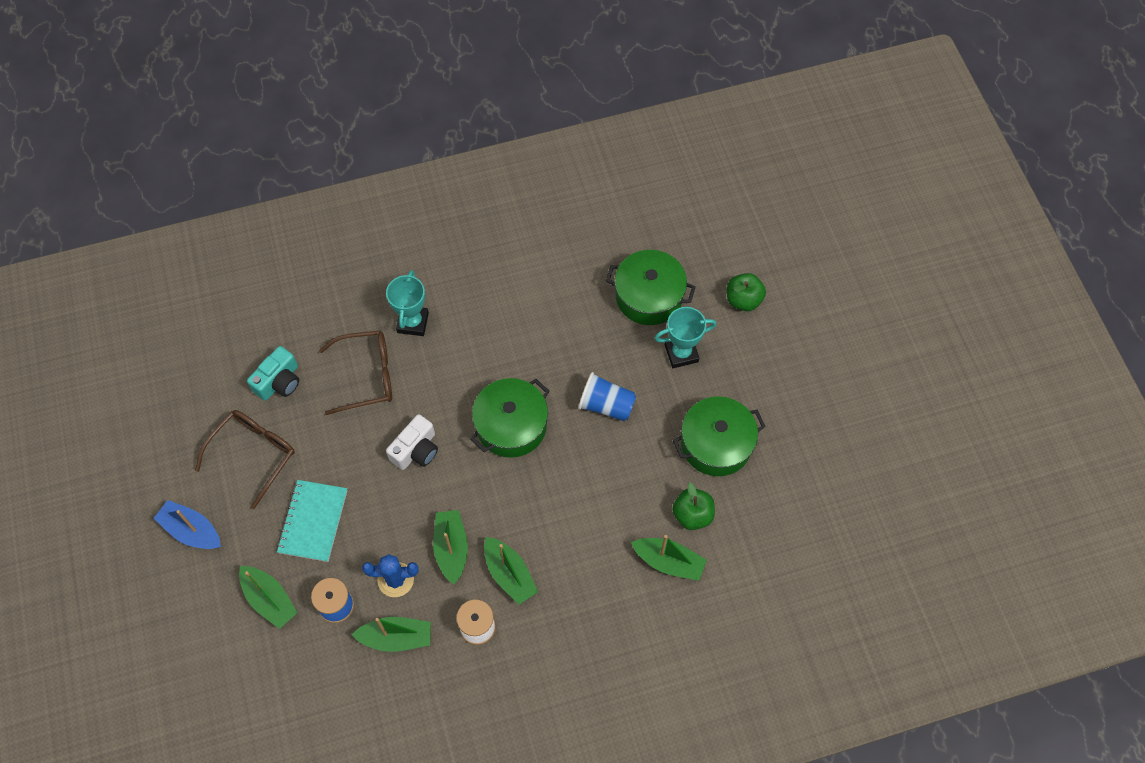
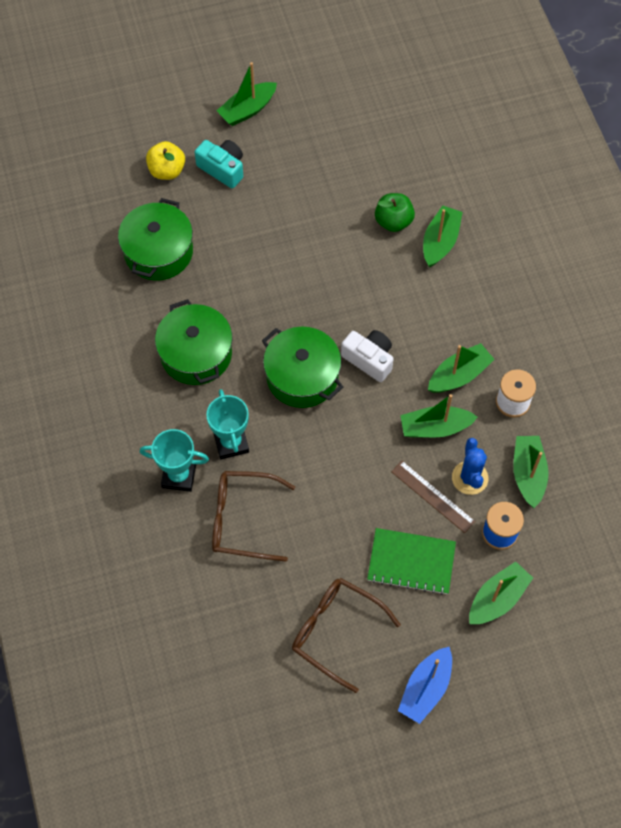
camera: 90 degrees left, 0 degrees up
turquoise camera [247,346,299,401] -> turquoise camera moved to [195,140,243,188]
turquoise notebook [277,480,347,562] -> green notebook [367,528,456,595]
brown glasses [319,330,392,415] -> brown glasses turned 75 degrees counterclockwise [212,471,295,562]
white camera [386,414,438,470] -> white camera moved to [341,330,393,382]
blue cup [578,372,636,421] -> none
turquoise trophy [655,307,716,368] -> turquoise trophy moved to [206,389,249,459]
green pot [673,396,766,476] -> green pot moved to [155,299,233,385]
green apple [727,273,766,311] -> yellow apple [146,141,185,180]
none -> green boat [217,62,277,126]
none -> brown ruler [391,461,475,533]

